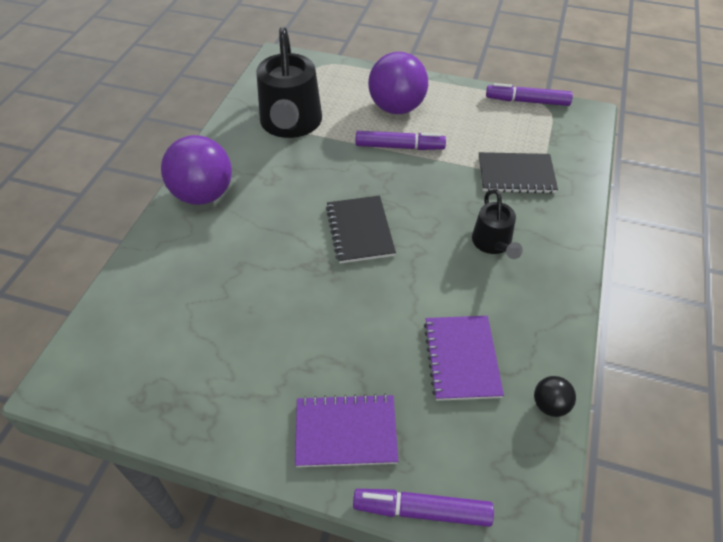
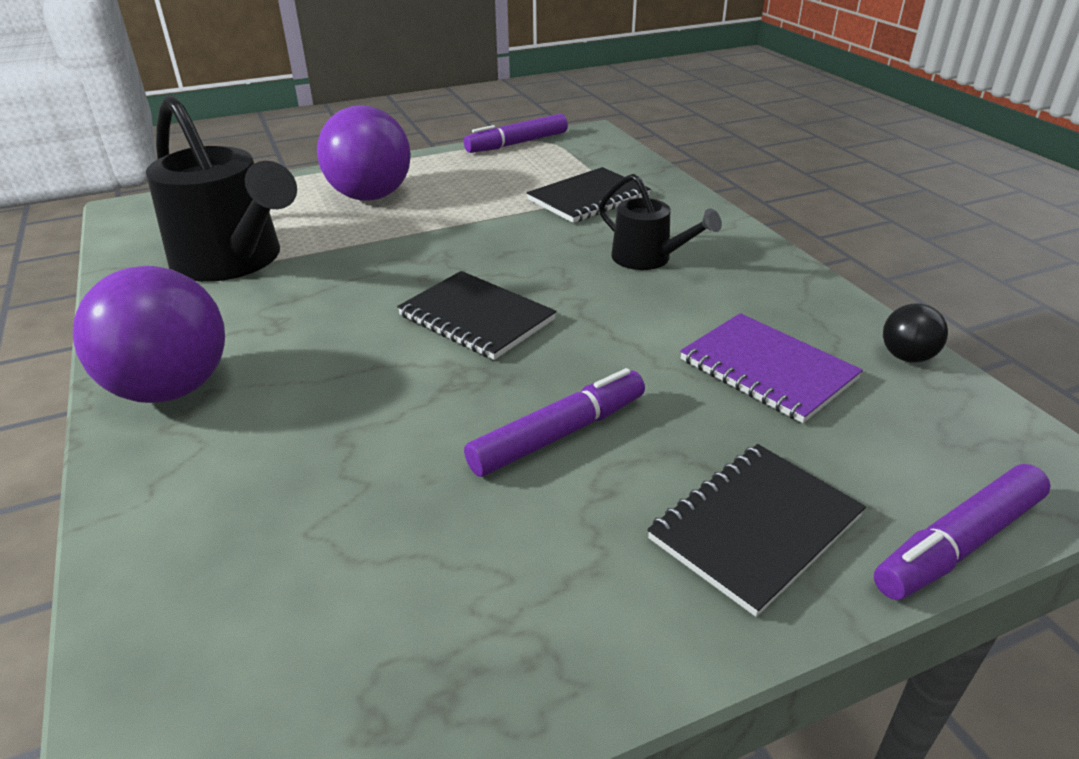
camera: 40 degrees left, 15 degrees down
purple notebook [295,394,398,467] -> black notebook [647,444,866,617]
purple marker [356,131,446,150] -> purple marker moved to [464,368,645,477]

